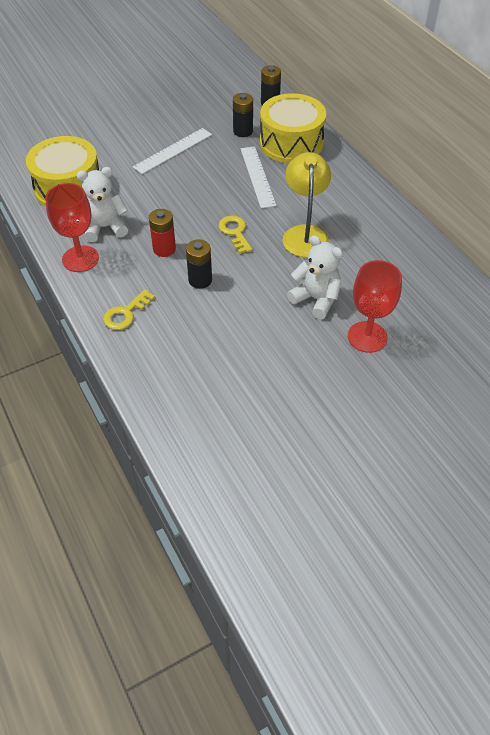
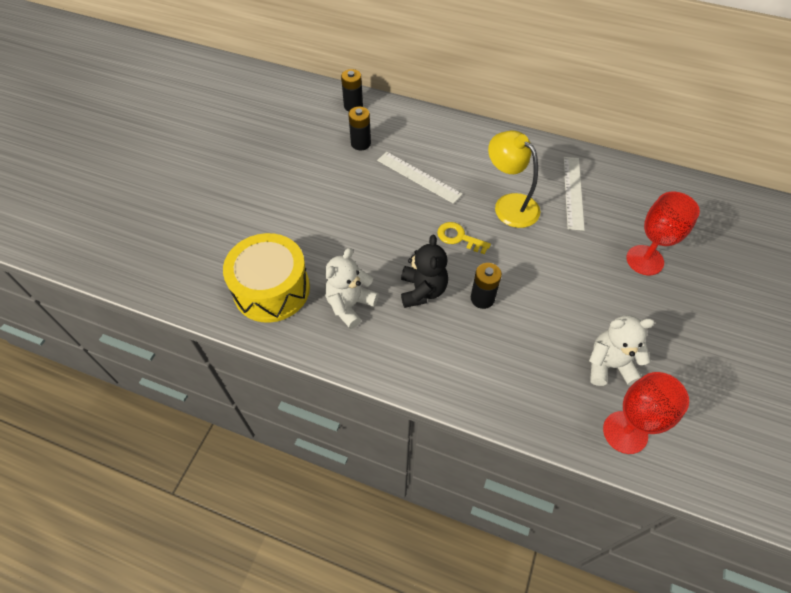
camera: 40 degrees left, 5 degrees up
red goblet [45,183,99,272] -> red goblet moved to [603,372,689,454]
yellow key [103,289,155,330] -> none
white ruler [133,128,212,174] -> white ruler moved to [563,157,585,231]
red battery [149,209,176,257] -> black teddy bear [401,234,448,308]
yellow drum [260,93,326,163] -> none
white teddy bear [287,235,343,319] -> white teddy bear moved to [589,315,655,386]

